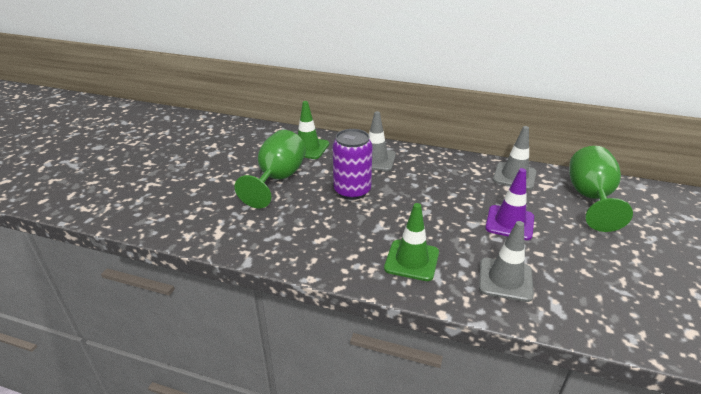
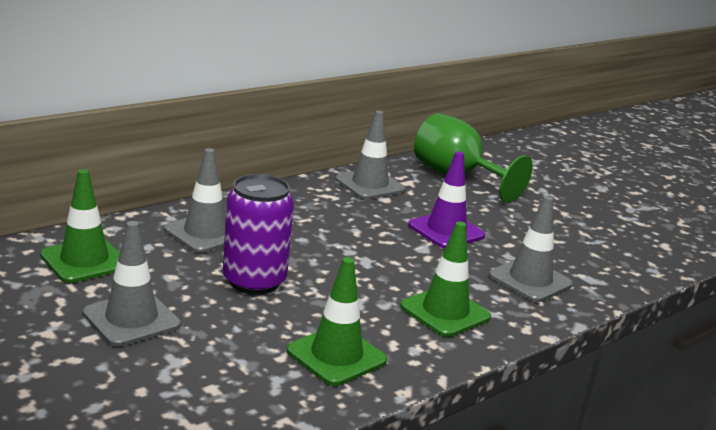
camera: 60 degrees left, 10 degrees down
green goblet [234,130,306,208] -> grey traffic cone [83,221,181,347]
none -> green traffic cone [287,257,387,386]

